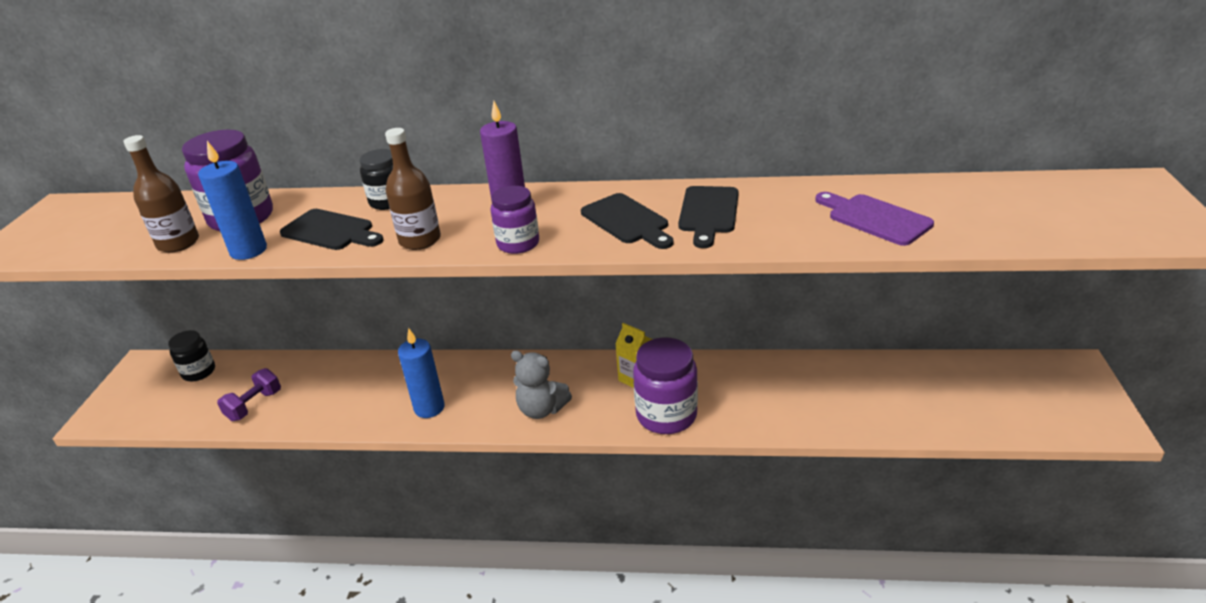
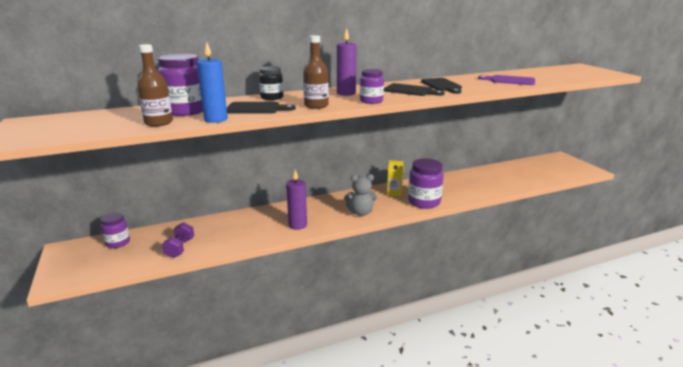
camera: 30 degrees left, 10 degrees down
black jar [168,330,215,381] -> purple jar [100,212,130,248]
blue candle [398,328,445,418] -> purple candle [286,170,307,230]

